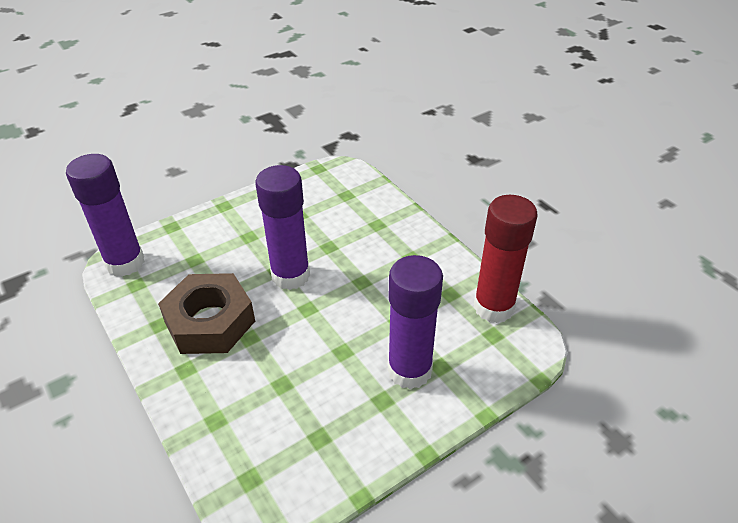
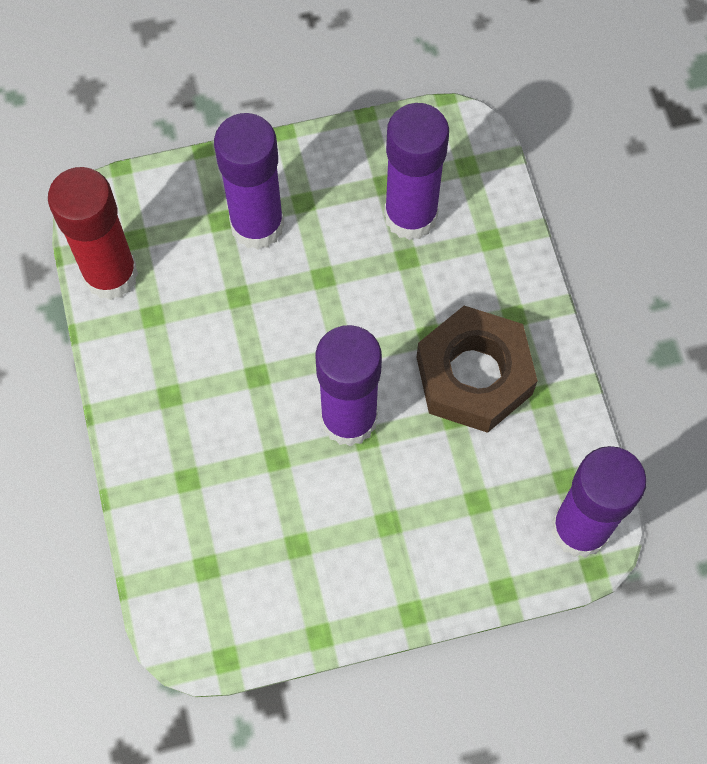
camera: 160 degrees left, 25 degrees up
none -> purple glue stick [384,103,449,240]

